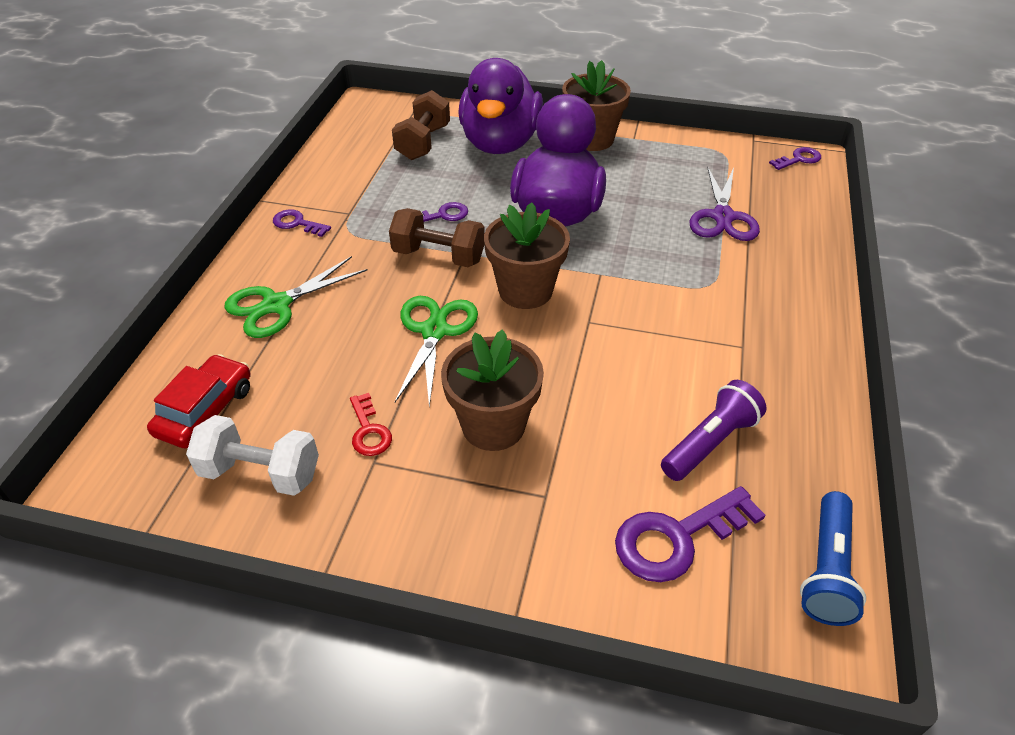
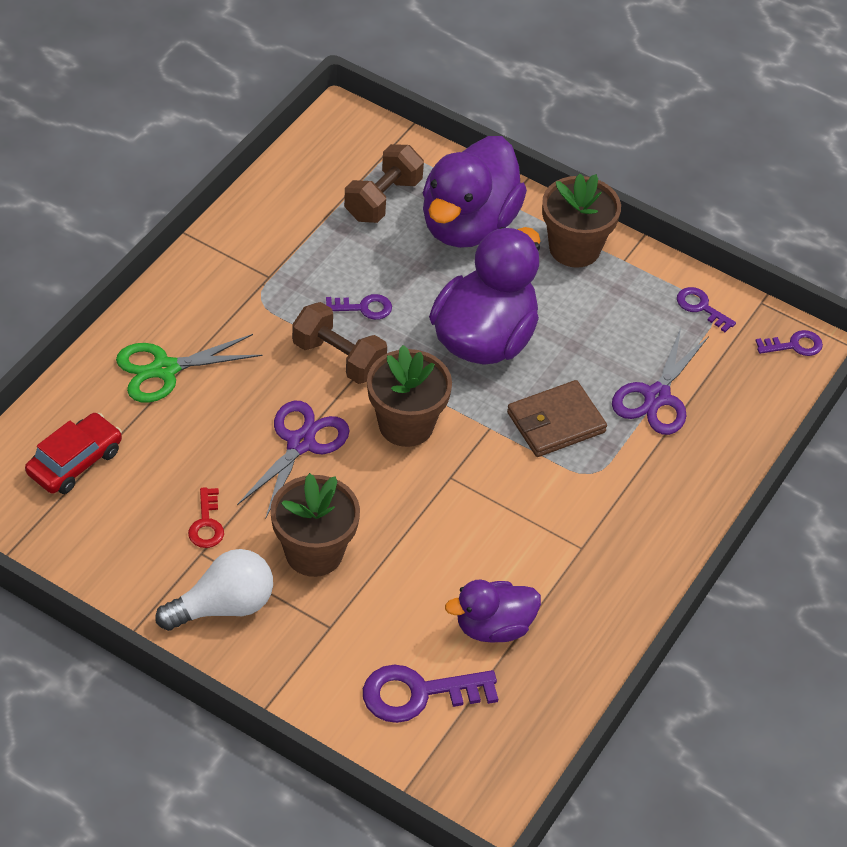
camera: 15 degrees right, 5 degrees up
white dumbbell [186,415,319,496] -> none
purple key [273,210,331,237] -> purple key moved to [677,287,736,332]
green scissors [395,296,478,407] -> purple scissors [237,401,350,519]
purple flashlight [661,380,767,481] -> purple duck [445,579,541,643]
blue flashlight [800,491,866,626] -> none
none -> white light bulb [155,549,273,631]
none -> brown wallet [507,380,607,457]

